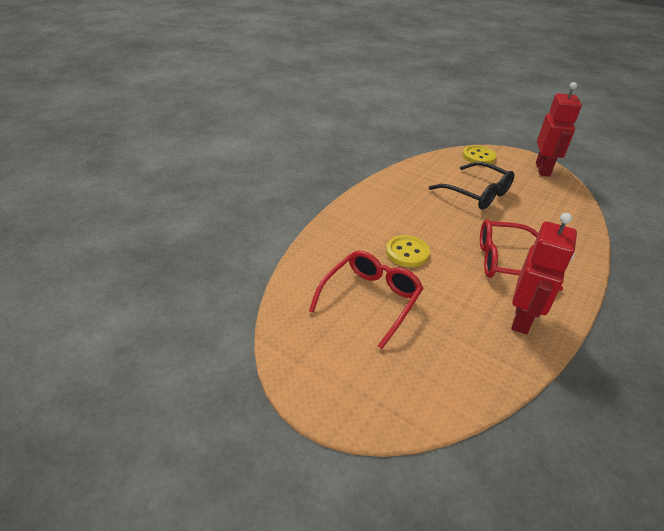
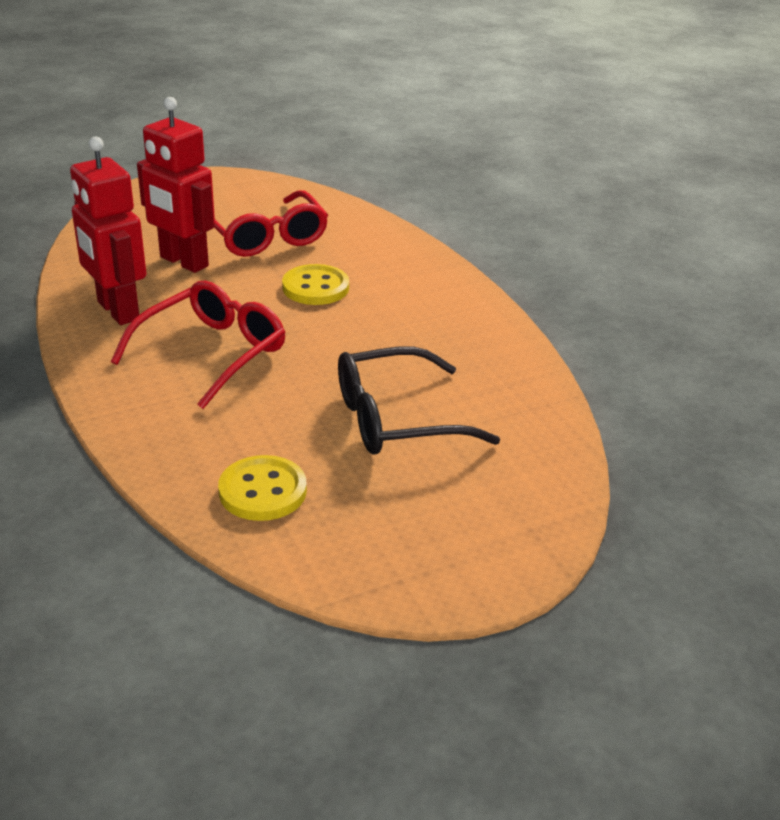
camera: 120 degrees right, 5 degrees down
yellow button [463,145,497,164] -> yellow button moved to [218,455,307,521]
red robot [536,82,582,177] -> red robot moved to [137,97,215,273]

